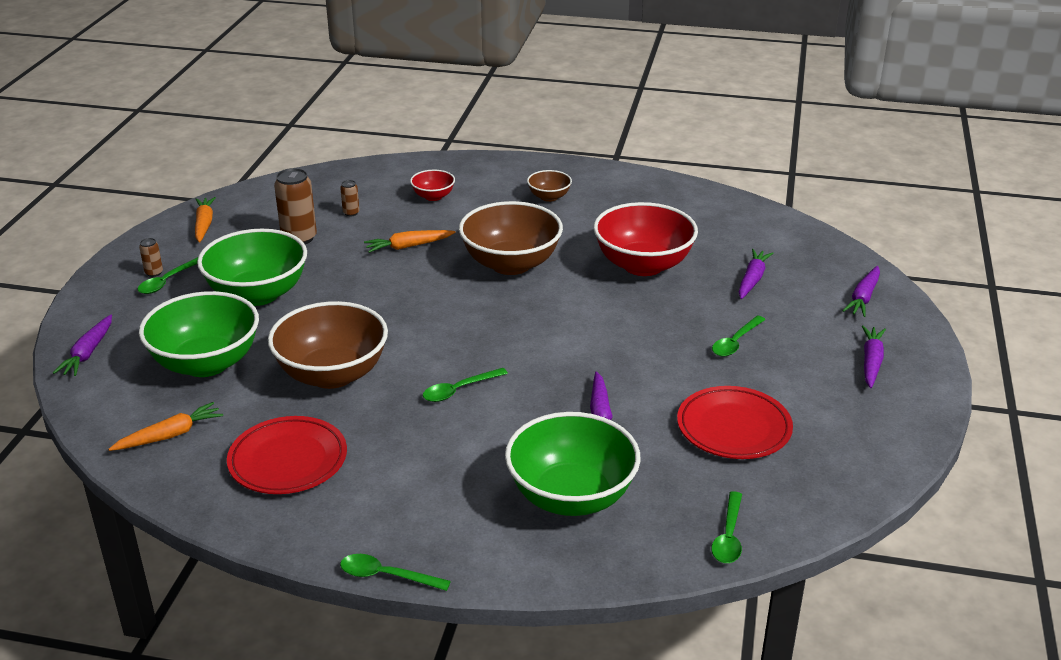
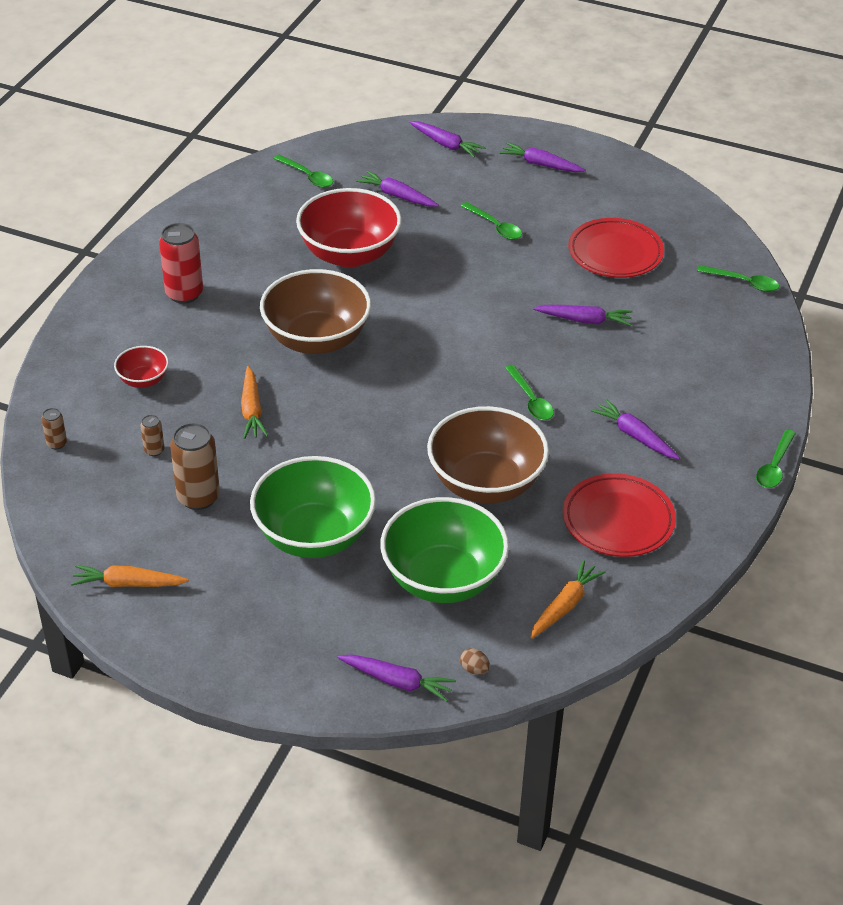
camera: 80 degrees left, 10 degrees up
orange carrot [108,402,223,451] -> orange carrot turned 60 degrees clockwise [530,560,606,639]
green spoon [138,257,198,294] -> green spoon moved to [273,154,333,188]
brown can [139,238,163,277] -> brown can moved to [42,408,67,449]
green bowl [505,412,641,516] -> none
brown bowl [527,170,572,202] -> red can [159,223,203,304]
none -> brown egg [460,648,490,675]
none -> purple carrot [591,399,680,459]

